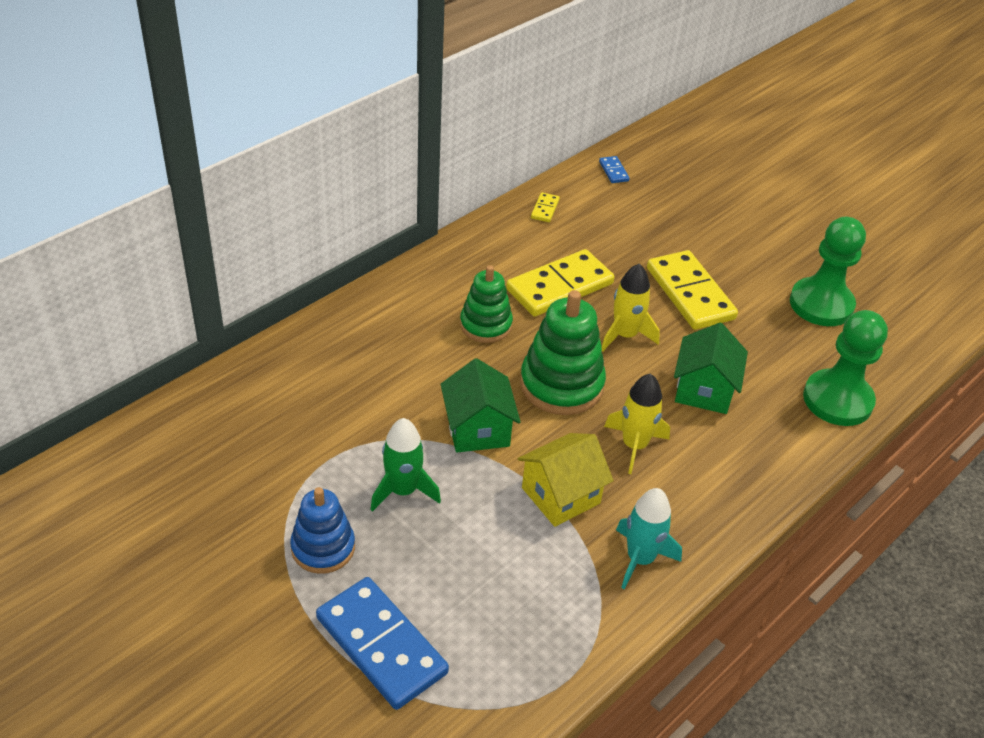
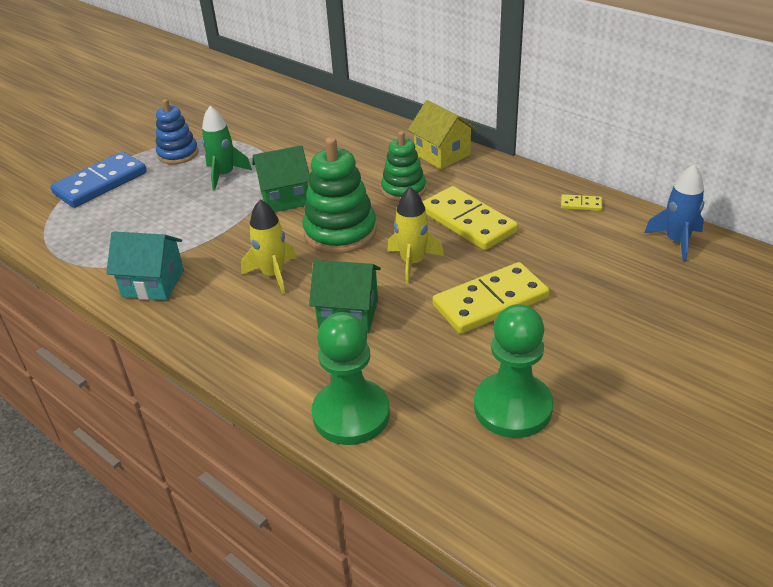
camera: 90 degrees right, 5 degrees down
yellow house [517,433,614,527] -> yellow house moved to [408,100,477,169]
blue domino [599,156,630,183] -> blue rocket [644,165,704,262]
turquoise rocket [616,488,682,589] -> turquoise house [106,231,184,300]

